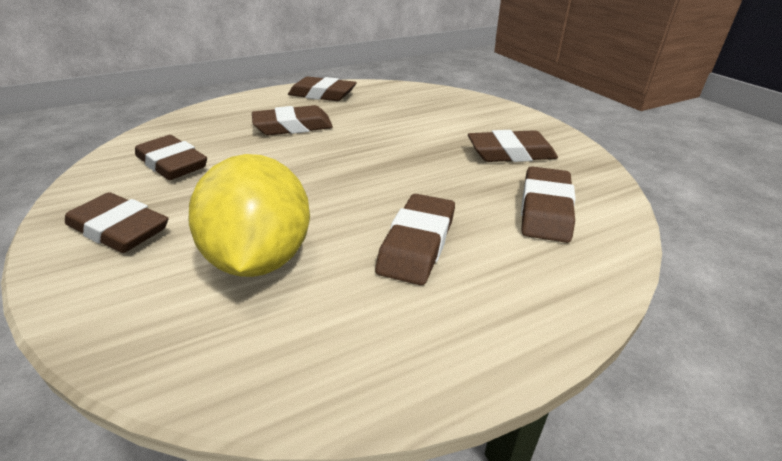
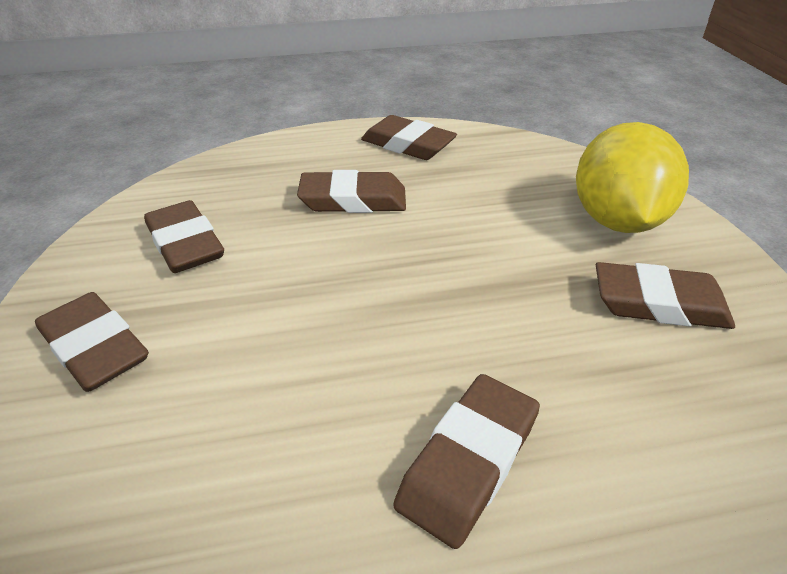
camera: 15 degrees right, 5 degrees up
yellow lemon [189,154,310,277] -> yellow lemon moved to [576,122,689,233]
brown eraser [521,166,575,243] -> none

